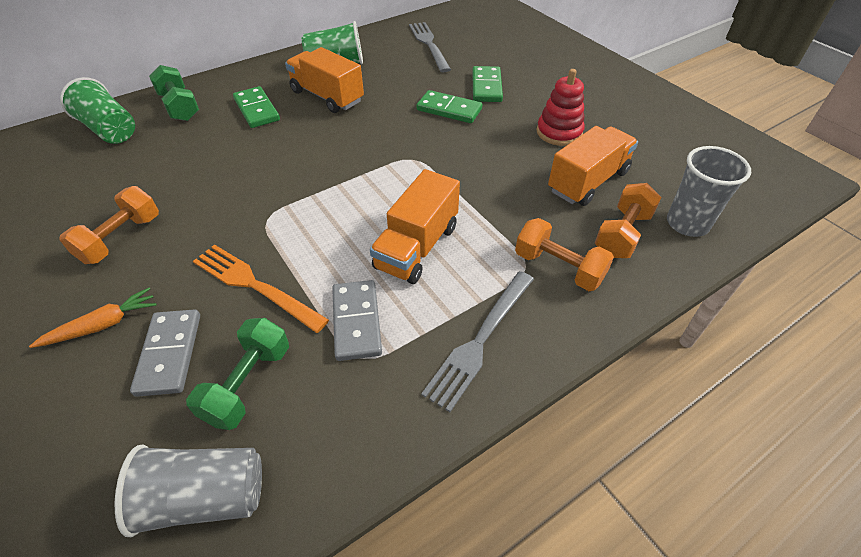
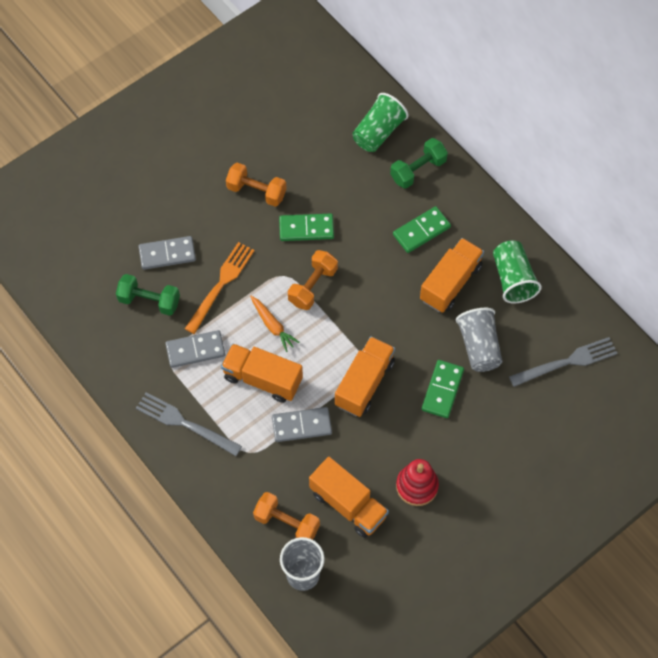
camera: 85 degrees right, 15 degrees up
orange carrot [29,287,157,348] -> orange carrot moved to [250,296,300,352]
grey cup [115,445,262,537] -> grey cup moved to [456,308,503,372]
green domino [472,66,503,102] -> green domino moved to [279,214,334,241]
orange dumbbell [515,218,614,291] -> orange dumbbell moved to [288,250,338,310]
none -> grey domino [272,407,332,442]
none -> orange truck [335,336,395,417]

